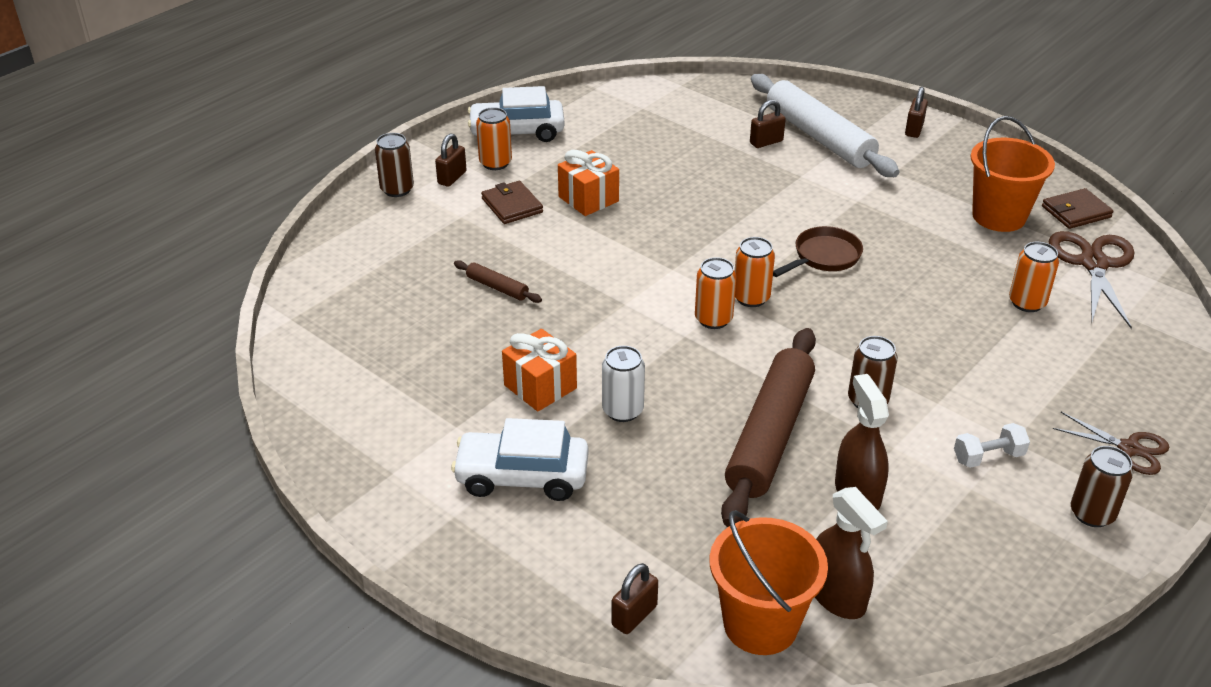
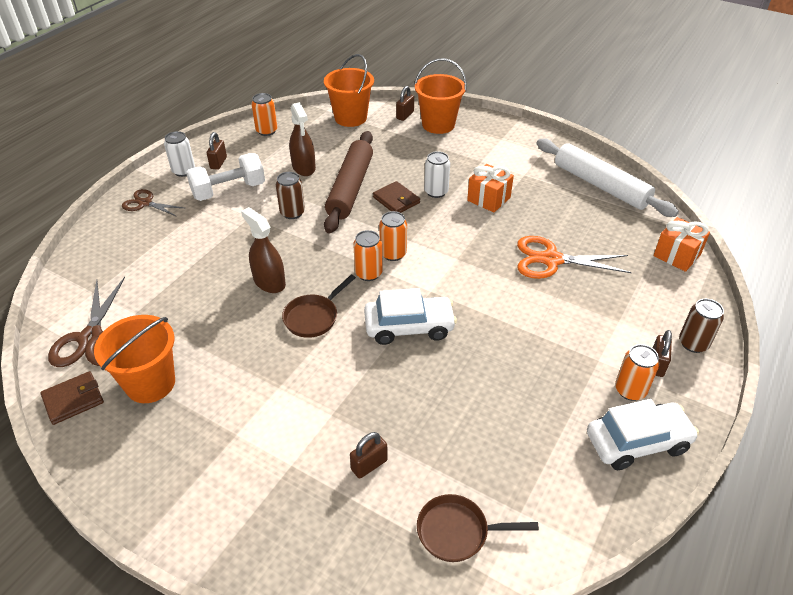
camera: 170 degrees right, 5 degrees up
white car [451,418,589,501] -> white car moved to [364,288,457,345]
brown rolling pin [454,260,542,303] -> orange scissors [517,236,632,279]
brown wallet [481,181,543,224] -> brown wallet moved to [373,181,420,213]
orange gift [558,150,619,216] -> orange gift moved to [653,217,710,272]
white rolling pin [751,74,900,177] -> white rolling pin moved to [537,139,679,217]
brown spray bottle [815,487,888,619] -> brown spray bottle moved to [241,207,286,293]
brown padlock [905,87,928,138] -> brown padlock moved to [207,132,227,170]
white dumbbell [954,423,1030,468] -> white dumbbell [186,153,265,201], size x1.85
orange can [1009,242,1059,312] -> orange can moved to [251,93,277,136]
brown can [1071,446,1133,527] -> white can [164,131,195,177]
none -> orange bucket [414,58,467,134]
none -> brown pan [417,494,539,562]

